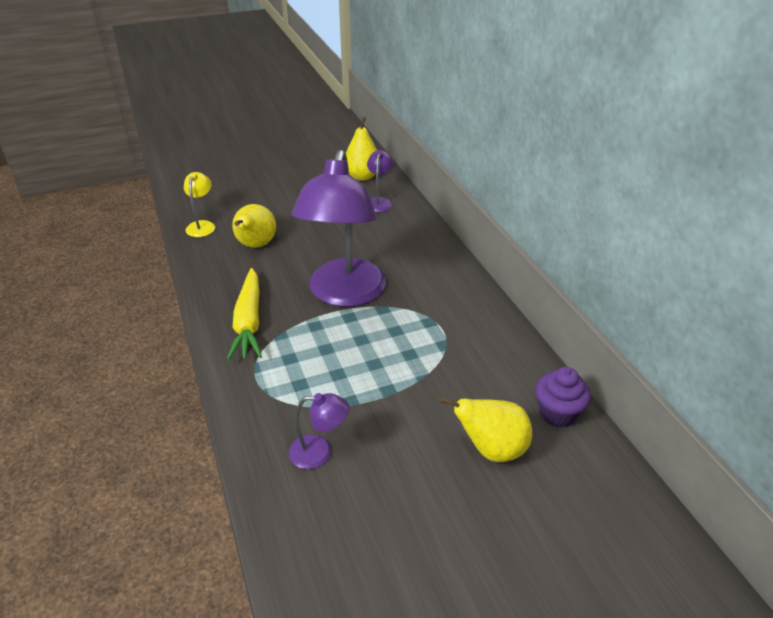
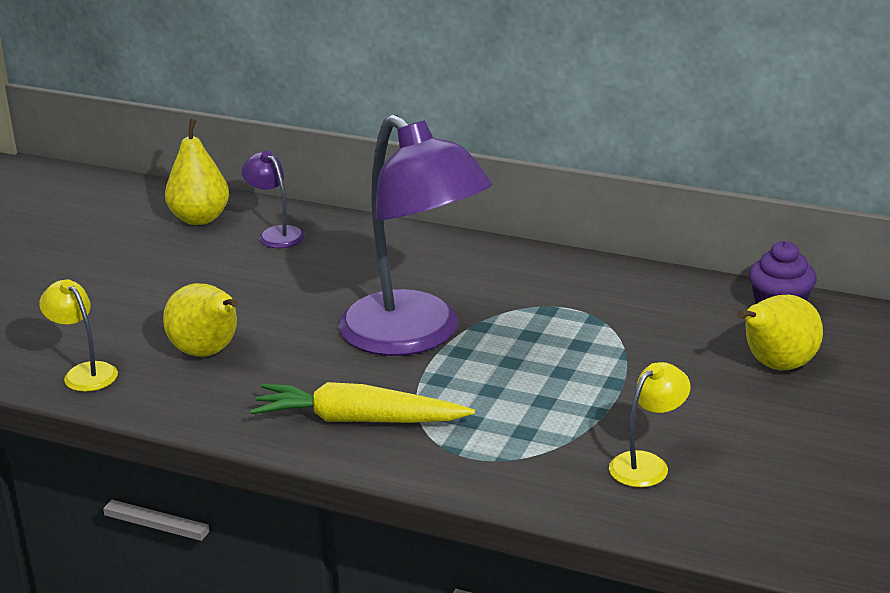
camera: 45 degrees left, 10 degrees down
yellow carrot [227,268,262,360] -> yellow carrot turned 150 degrees clockwise [250,382,475,423]
purple lamp [289,393,349,469] -> yellow lamp [609,362,691,487]

